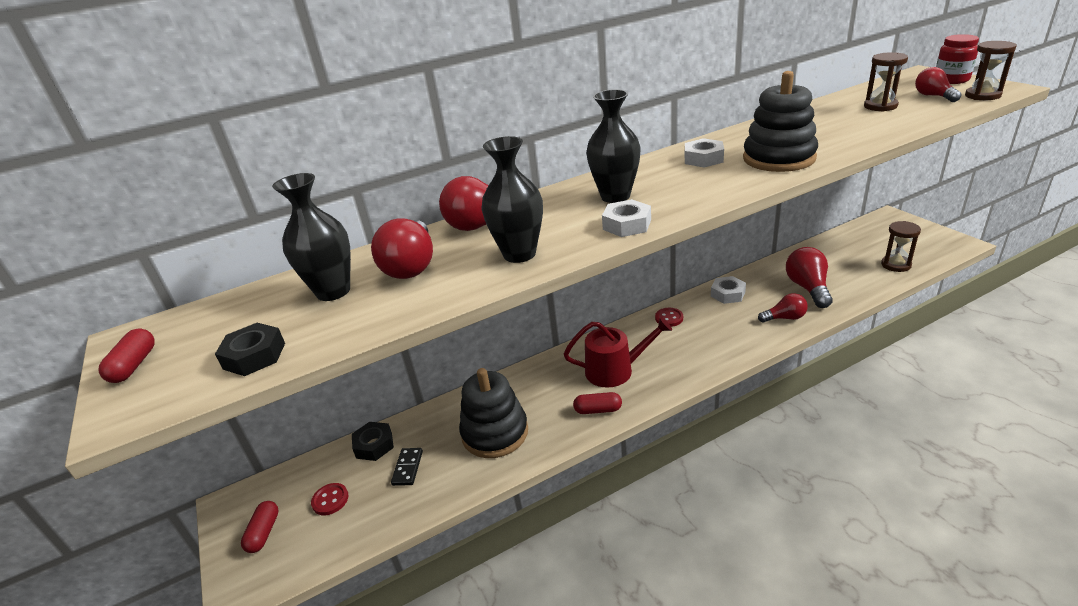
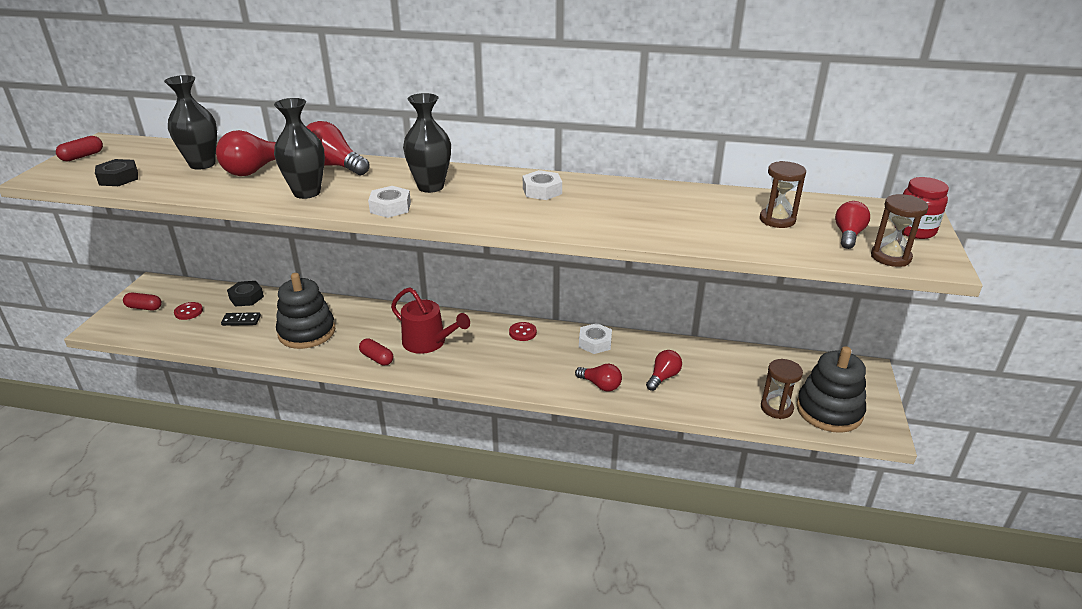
camera: 35 degrees right, 0 degrees up
red capsule [241,501,278,553] -> red capsule turned 60 degrees clockwise [123,292,162,311]
black domino [391,448,423,486] -> black domino turned 45 degrees clockwise [221,312,261,326]
black stacking toy [743,71,818,172] -> black stacking toy moved to [796,346,866,433]
red light bulb [786,247,833,308] -> red light bulb [646,350,682,391], size x0.63

